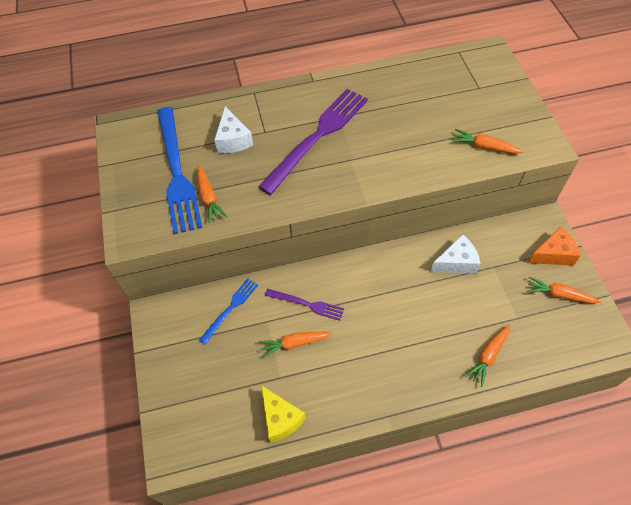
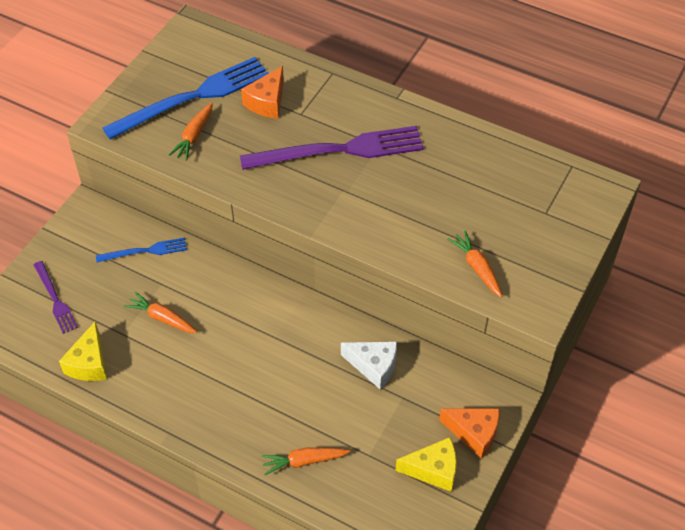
camera: 40 degrees right, 5 degrees down
blue fork [157,107,202,234] -> blue fork turned 150 degrees counterclockwise [102,57,269,139]
white cheese [214,106,253,153] -> orange cheese [241,66,284,119]
purple fork [265,289,344,321] -> purple fork moved to [34,261,78,334]
orange carrot [527,277,601,303] -> yellow cheese [395,437,457,492]

